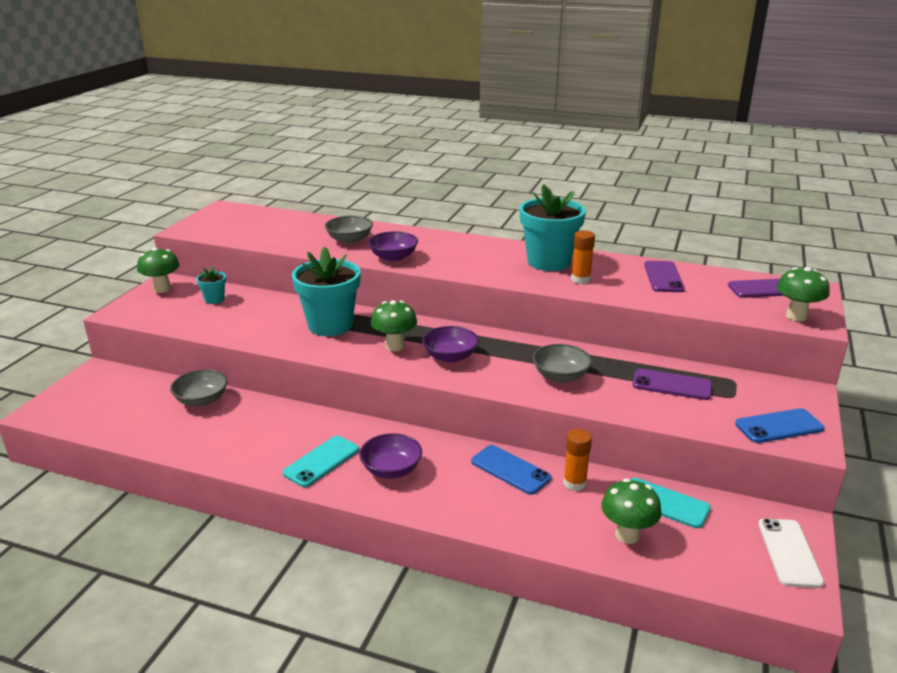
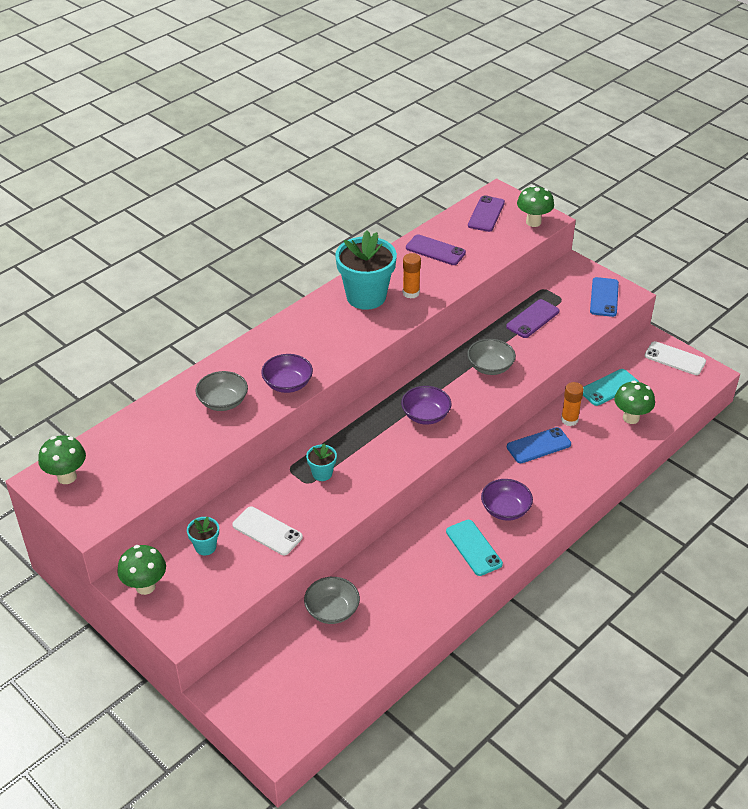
camera: 65 degrees left, 15 degrees up
turquoise flower pot [292,246,361,336] -> turquoise flower pot [306,443,337,481], size x0.46
green mushroom [371,300,417,351] -> green mushroom moved to [38,435,86,484]
none -> white phone [232,507,303,555]

